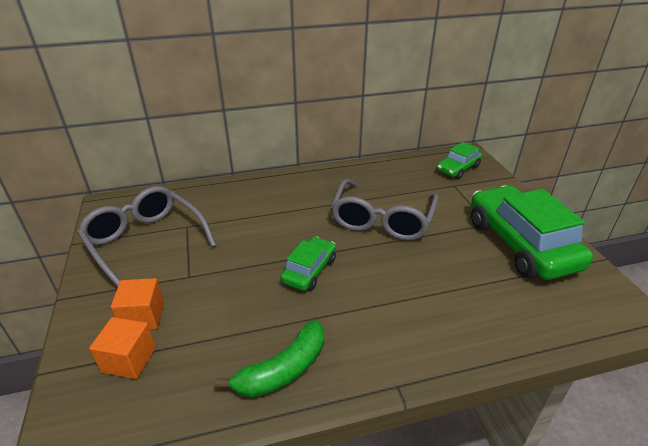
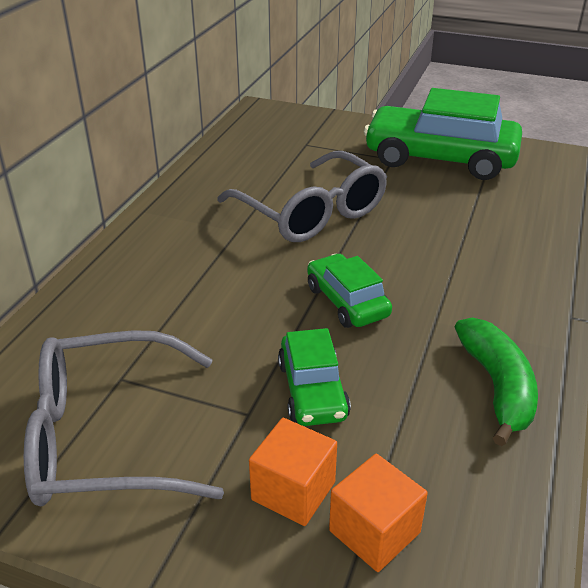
camera: 55 degrees left, 0 degrees up
green car [437,142,482,179] -> green car moved to [278,328,351,426]

